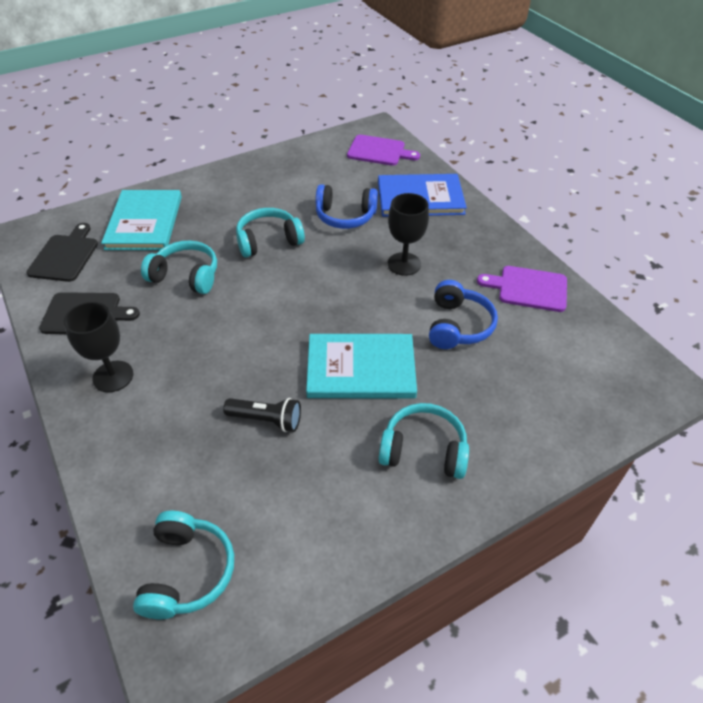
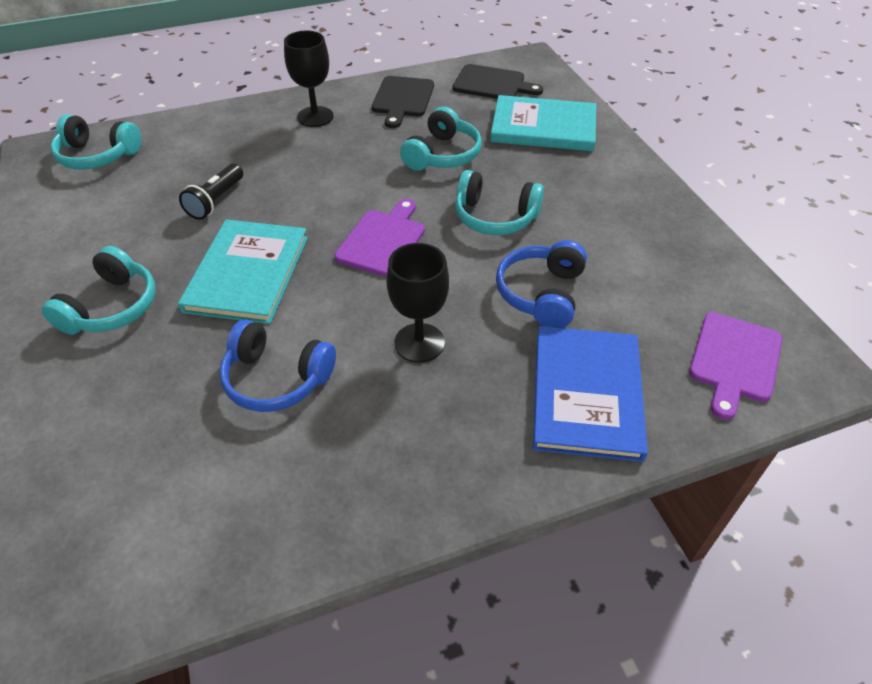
camera: 100 degrees right, 0 degrees up
turquoise headphones [236,208,305,257] -> turquoise headphones turned 120 degrees clockwise [455,170,544,235]
purple cutting board [477,266,567,312] -> purple cutting board moved to [334,199,425,277]

